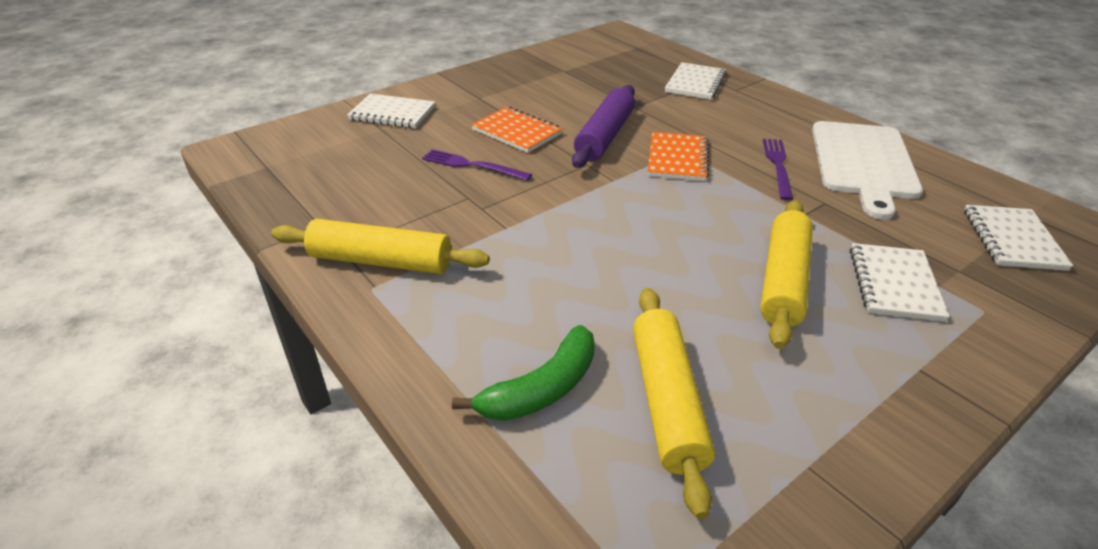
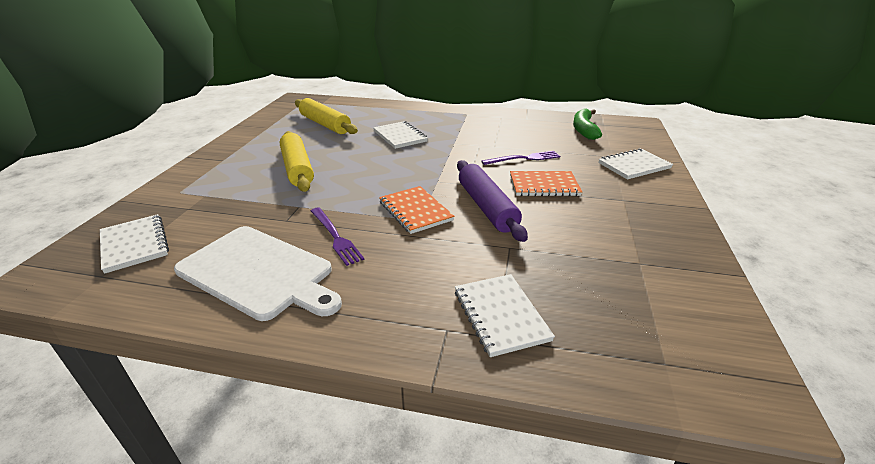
camera: 140 degrees right, 5 degrees down
yellow rolling pin [271,219,490,274] -> none
green banana [452,325,595,421] -> green banana moved to [573,108,602,140]
white cutting board [812,121,923,220] -> white cutting board turned 150 degrees clockwise [174,226,342,321]
white notebook [850,243,950,322] -> white notebook moved to [373,121,428,149]

